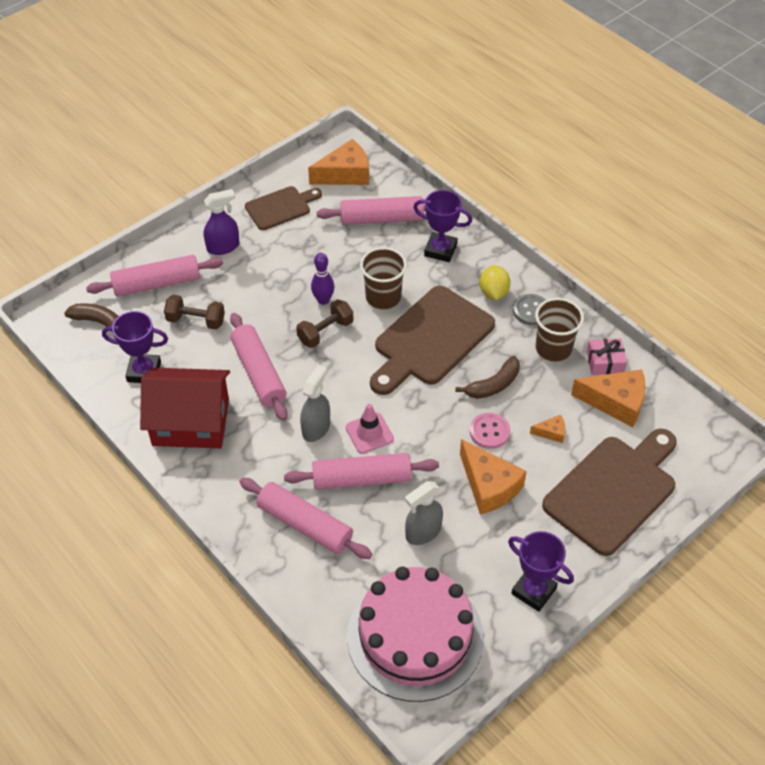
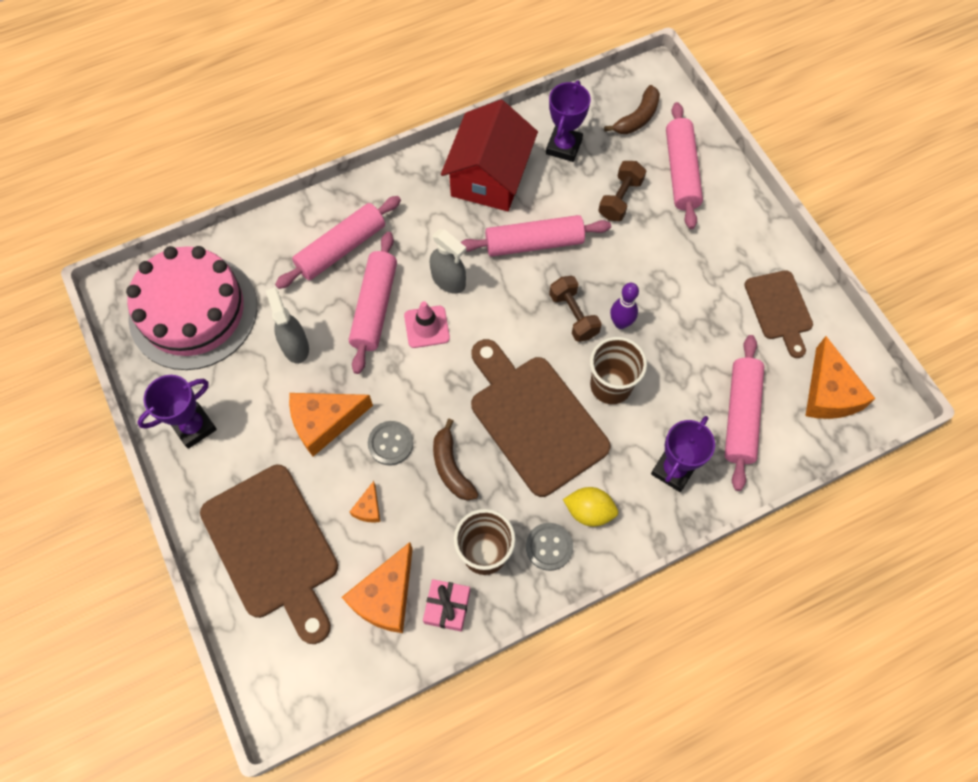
camera: 105 degrees right, 15 degrees up
purple spray bottle [204,189,239,255] -> none
pink button [470,413,510,449] -> grey button [368,421,413,465]

